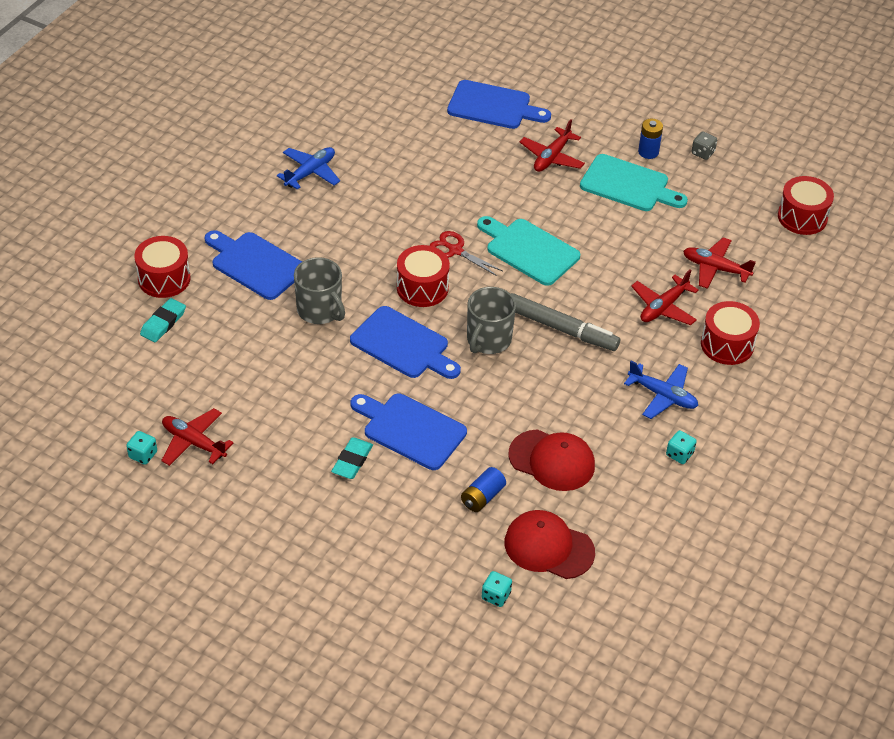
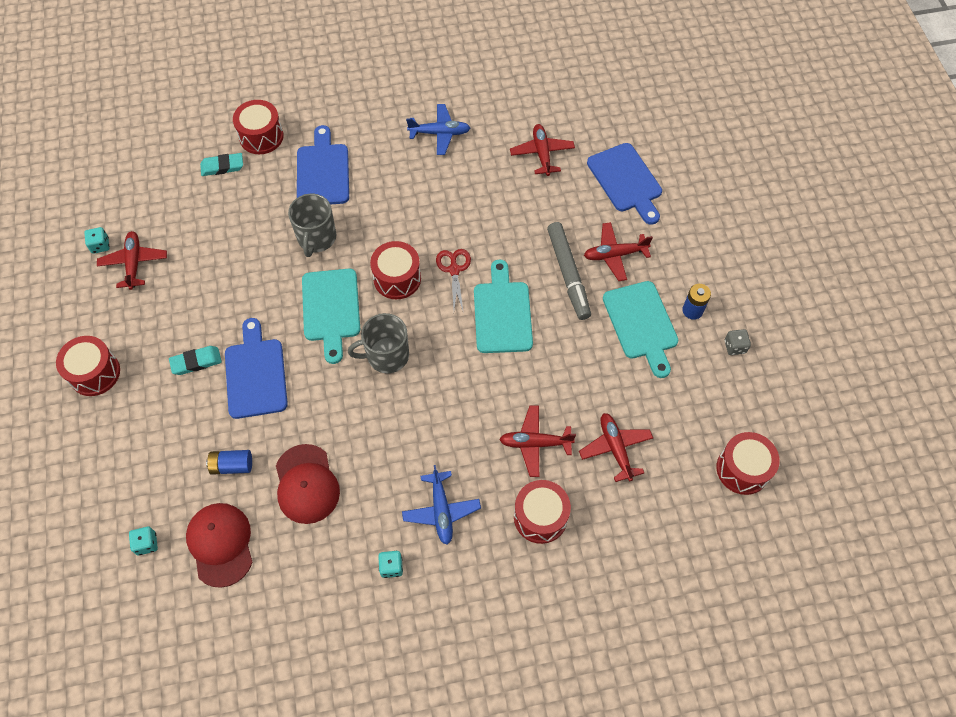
camera: 50 degrees right, 15 degrees up
blue cutting board [350,306,461,379] -> turquoise cutting board [302,269,360,364]
grey marker [511,293,620,351] -> grey marker moved to [547,222,591,320]
none -> red drum [56,336,120,396]
none -> red plane [510,124,575,176]

